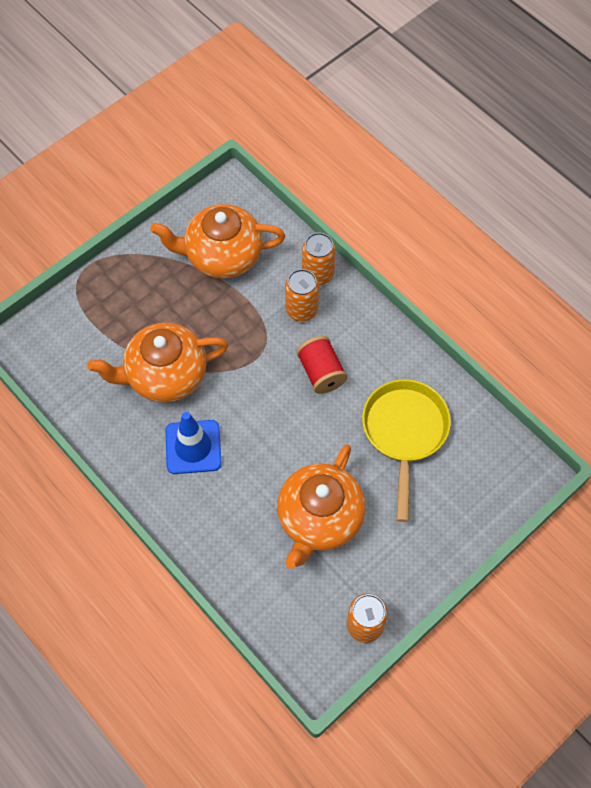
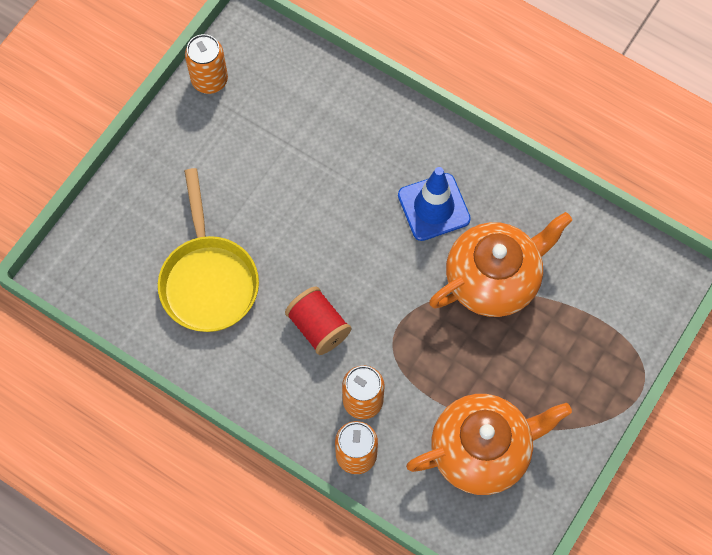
camera: 165 degrees right, 5 degrees up
orange teapot [277,444,366,569] -> none

